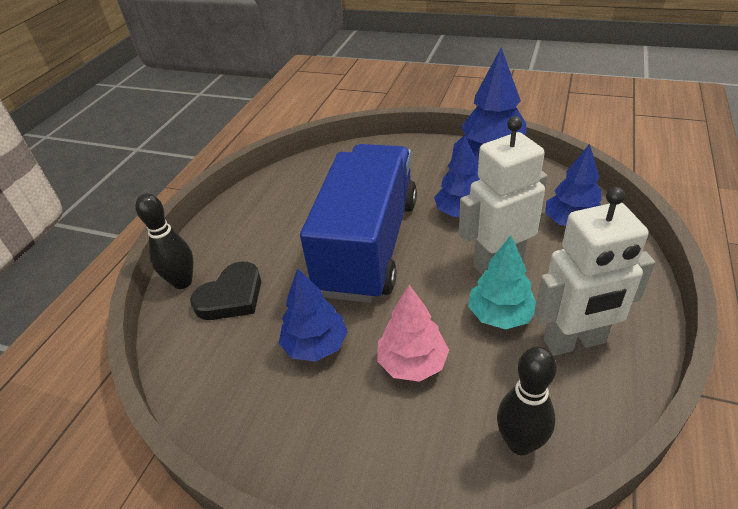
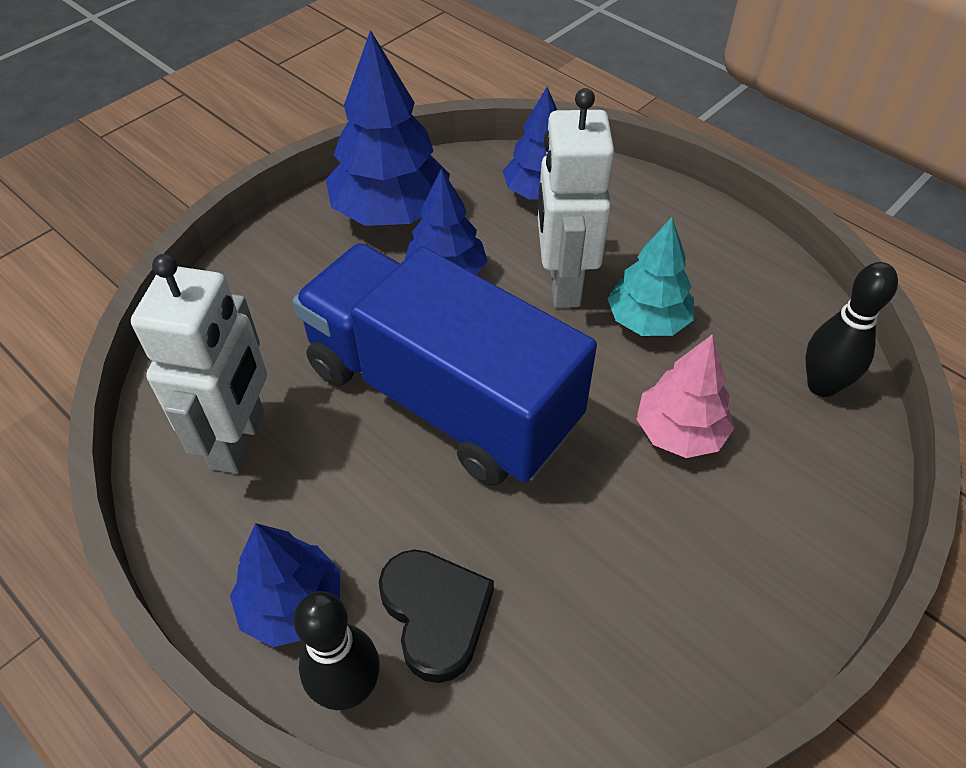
camera: 70 degrees left, 10 degrees up
blue tree [279,268,348,362] -> blue tree moved to [230,523,341,647]
white robot [534,187,655,356] -> white robot moved to [131,254,267,474]

